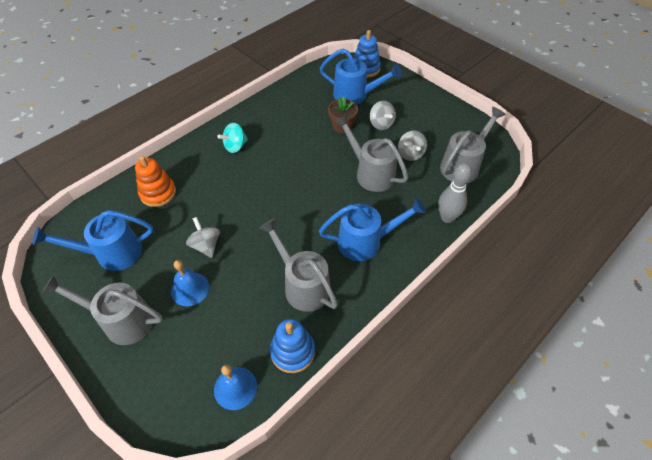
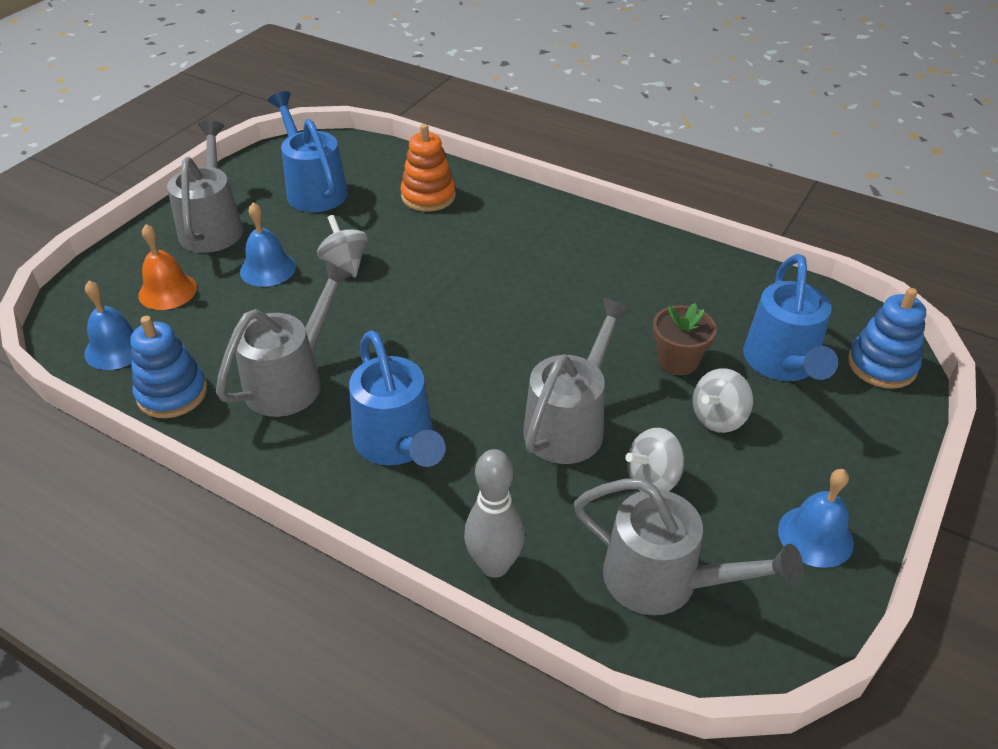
camera: 75 degrees right, 10 degrees down
grey spinning top [186,217,220,258] -> grey spinning top turned 75 degrees counterclockwise [317,215,368,277]
turquoise spinning top [217,123,248,153] -> none
none -> orange bell [138,224,197,310]
none -> blue bell [778,469,854,568]

